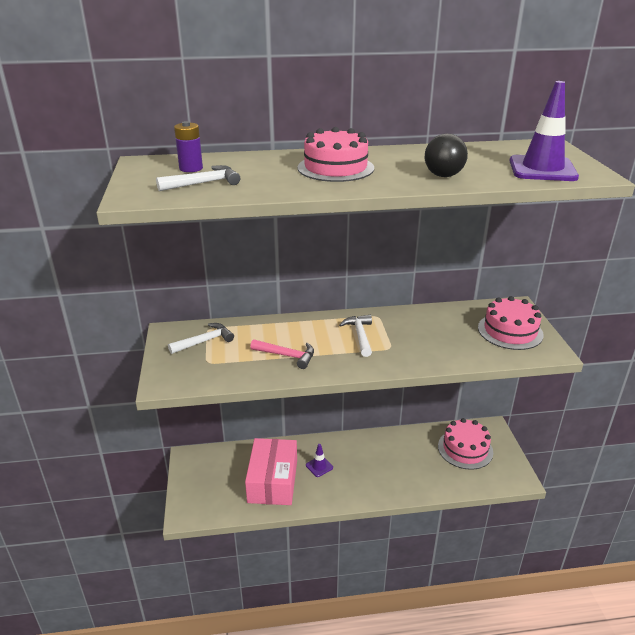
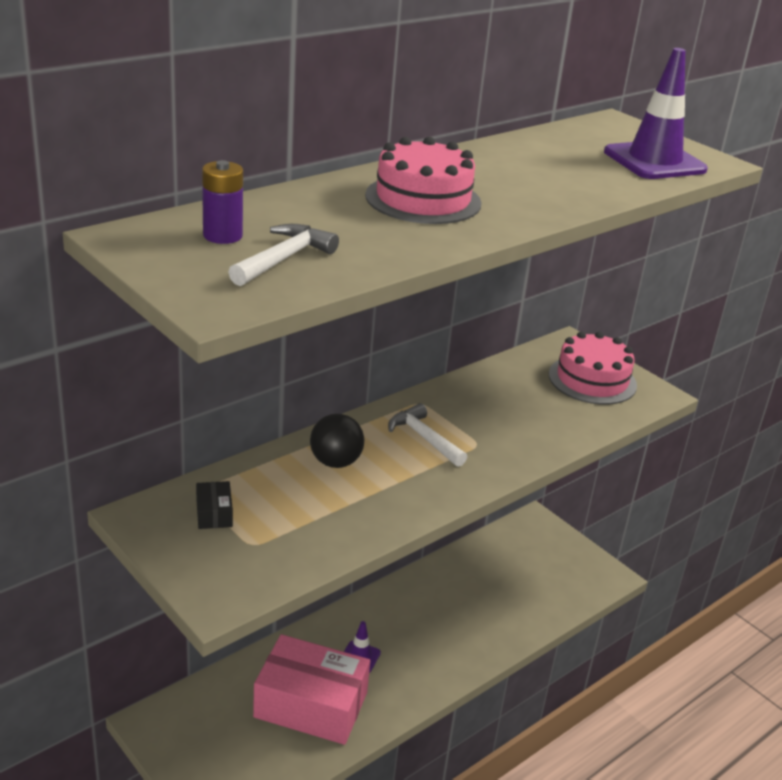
camera: 35 degrees left, 0 degrees up
white hammer [168,323,234,354] -> black box [196,481,233,529]
pink box [245,438,297,505] -> pink box turned 45 degrees counterclockwise [253,634,370,745]
pink hammer [250,339,314,369] -> none
black ball [425,134,468,177] -> black ball moved to [310,414,364,468]
pink cake [438,418,493,470] -> none

